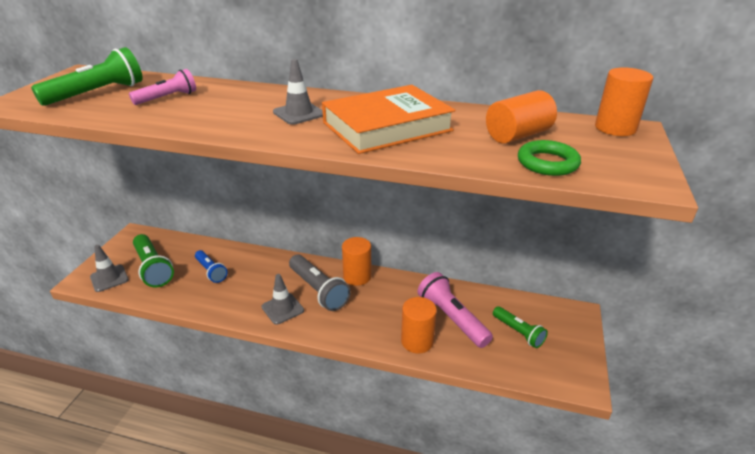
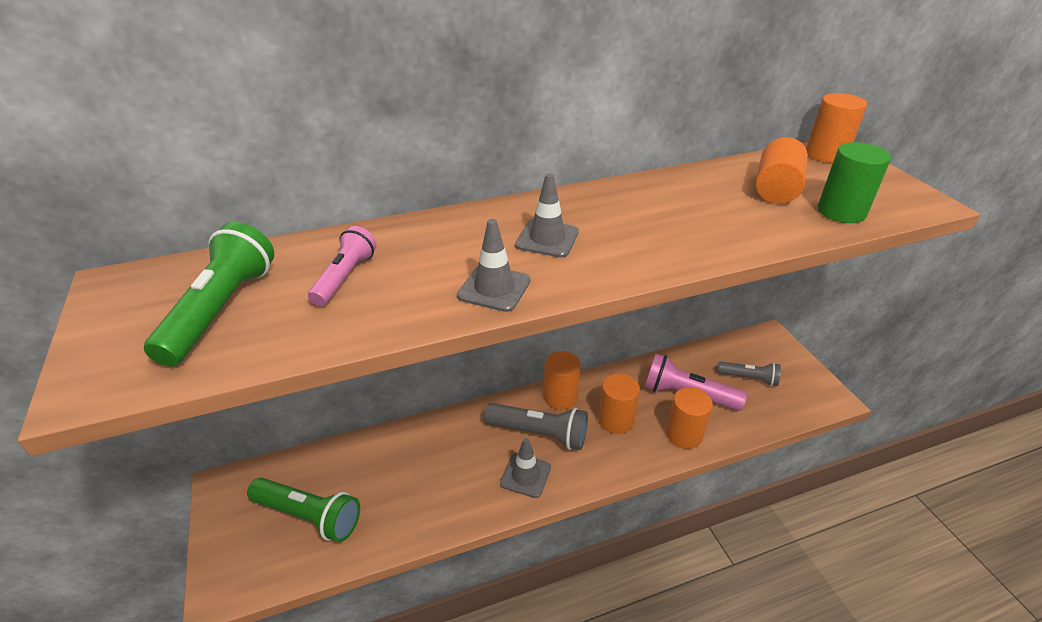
camera: 35 degrees left, 5 degrees up
grey traffic cone [90,245,129,292] -> grey traffic cone moved to [457,219,531,312]
blue flashlight [195,250,228,283] -> none
orange book [322,85,455,154] -> none
green flashlight [493,306,548,348] -> grey flashlight [717,361,781,386]
green ring [518,140,581,176] -> green cylinder [818,142,891,223]
none -> orange cylinder [598,373,640,434]

